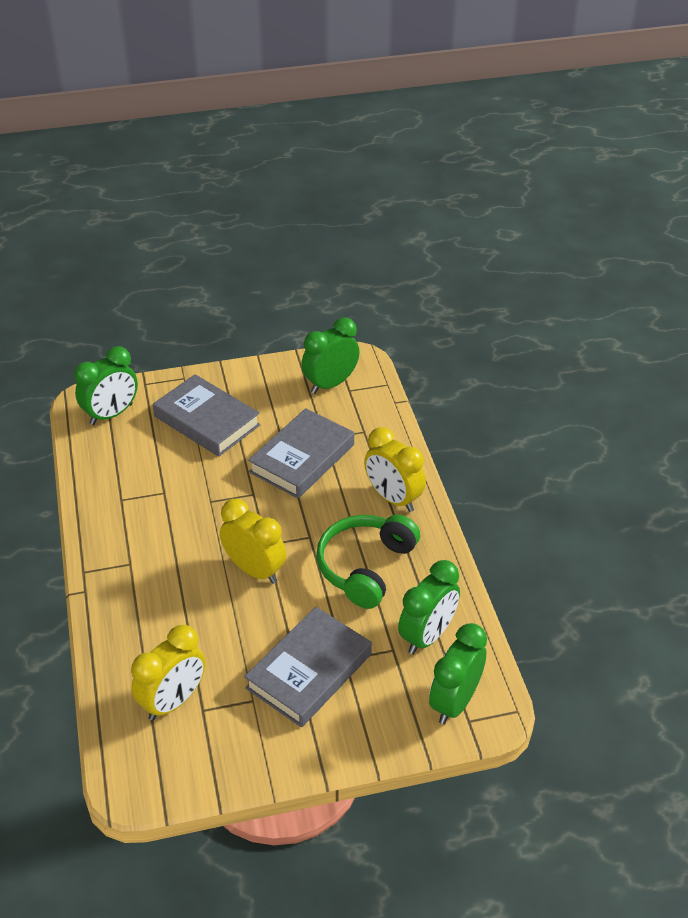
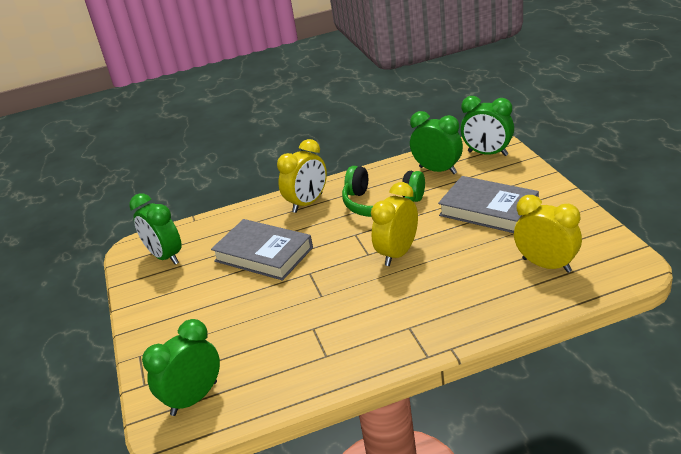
camera: 90 degrees left, 10 degrees down
green clock [74,346,138,425] -> green clock turned 90 degrees counterclockwise [142,319,220,416]
grey book [153,374,260,457] -> none

